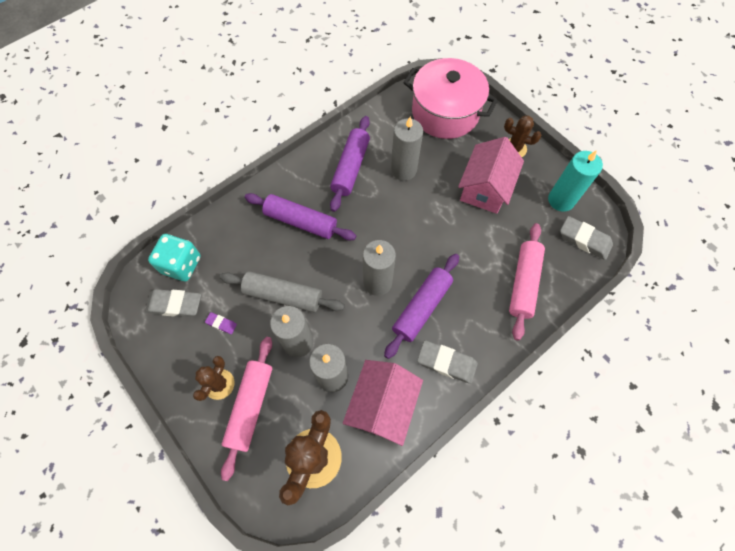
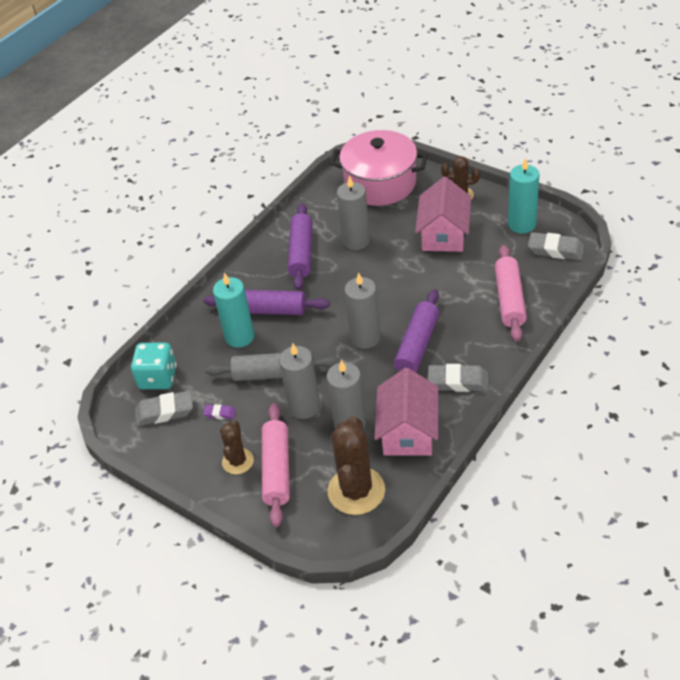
camera: 10 degrees left, 20 degrees down
none -> turquoise candle [213,273,255,348]

